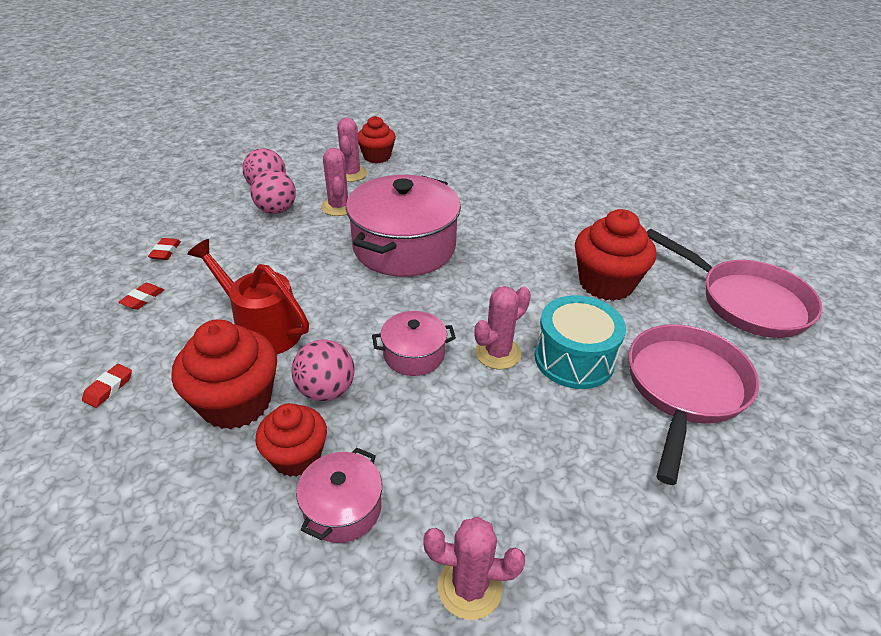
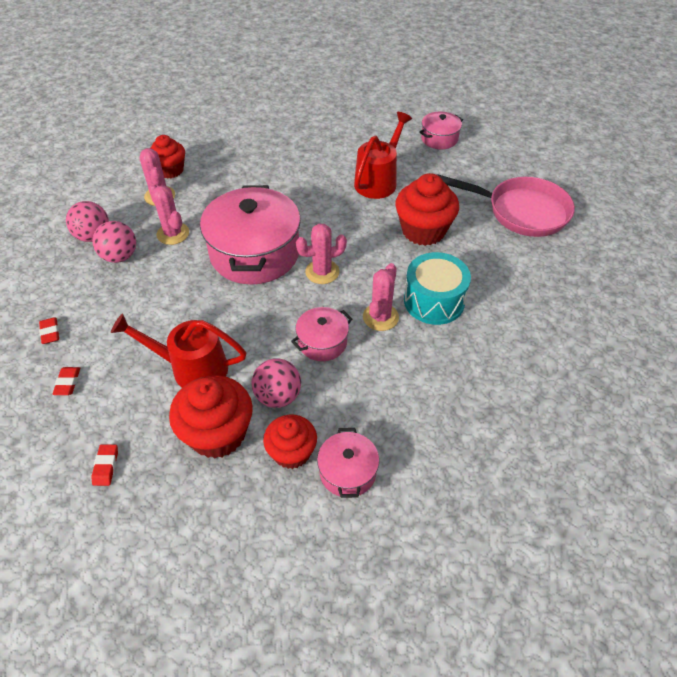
camera: 25 degrees left, 10 degrees up
pink cactus [423,517,525,620] -> pink cactus moved to [296,223,347,284]
pink pan [628,324,759,485] -> none
none -> red watering can [354,112,412,199]
none -> pink pot [419,112,463,149]

